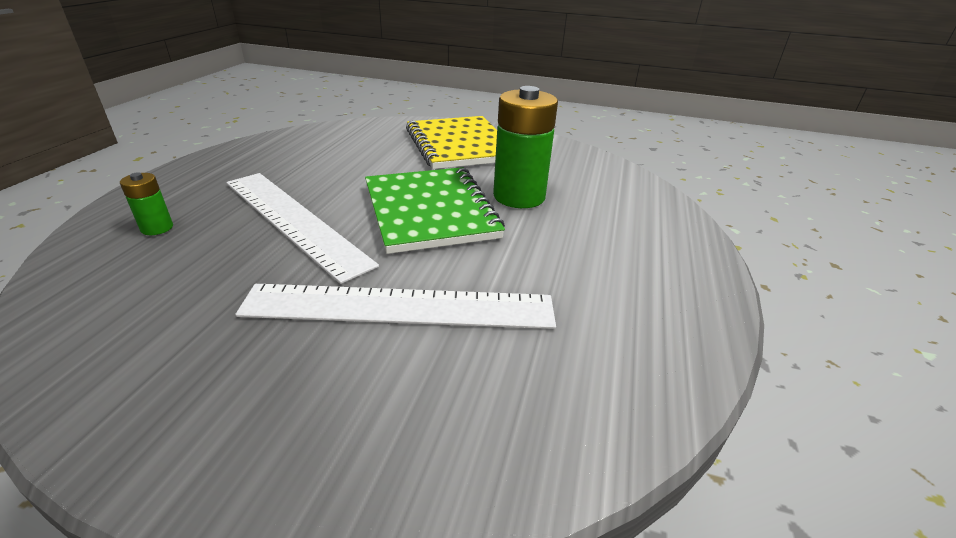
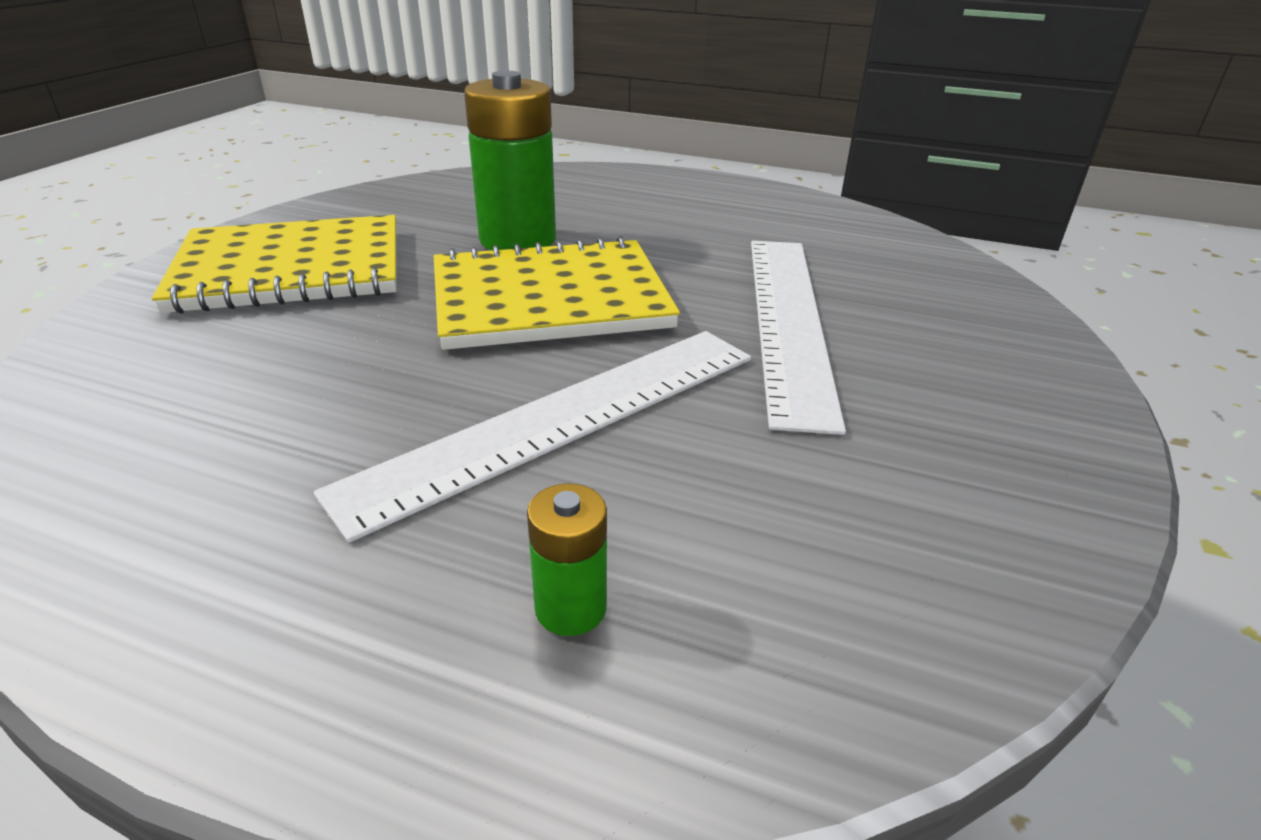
camera: 85 degrees left, 0 degrees up
green notebook [365,167,505,254] -> yellow notebook [434,236,680,350]

